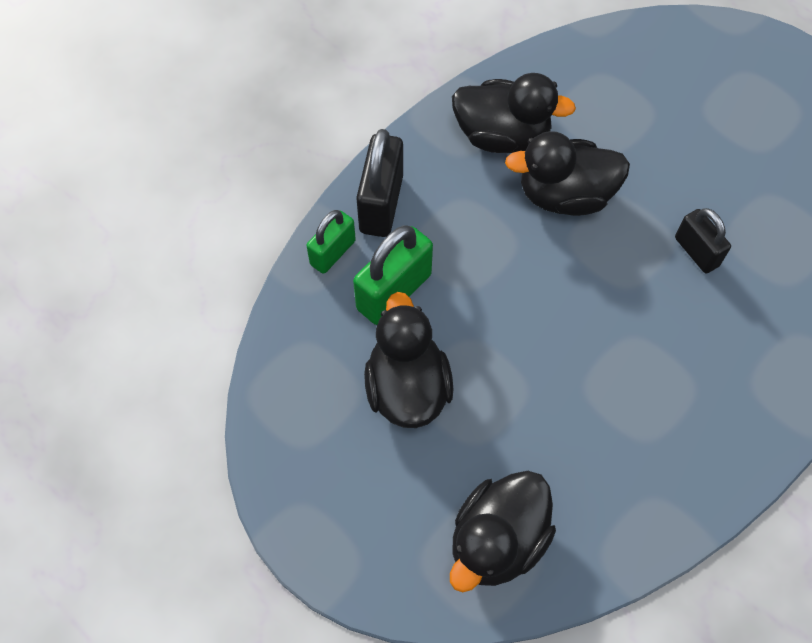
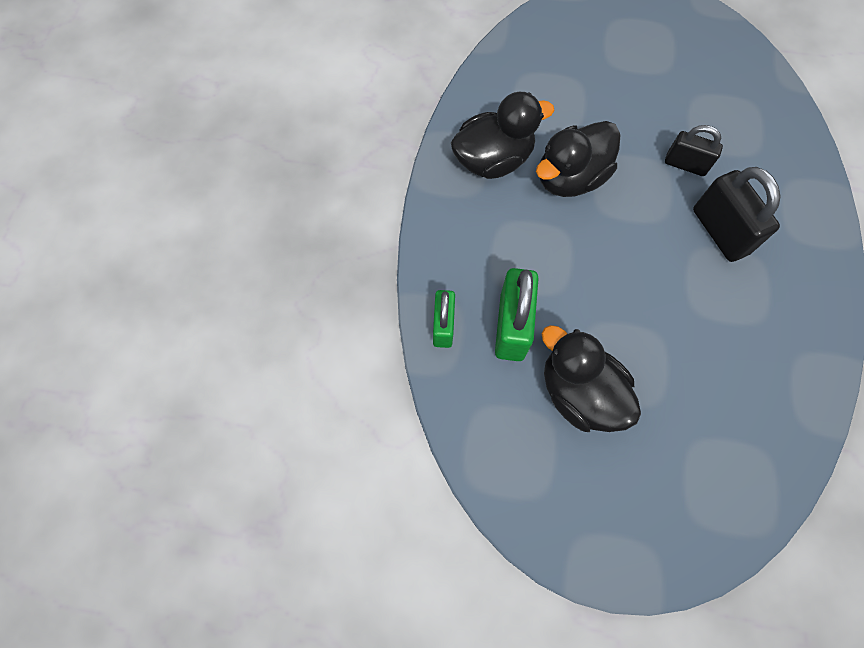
camera: 35 degrees left, 5 degrees up
black padlock [356,129,403,237] -> black padlock moved to [693,167,780,262]
black duck [450,471,556,592] -> none

